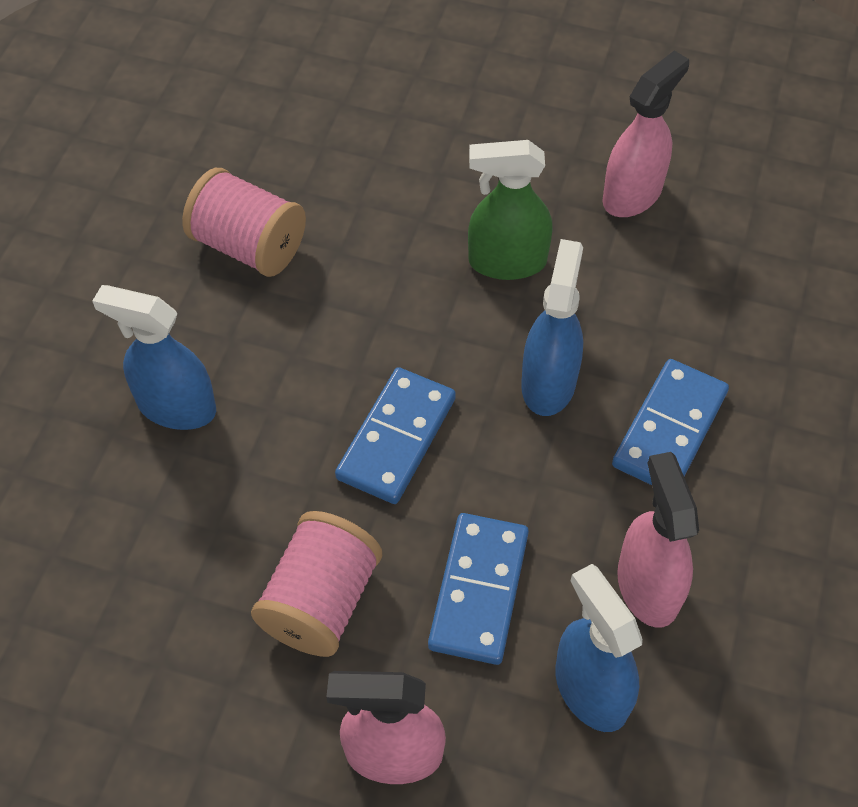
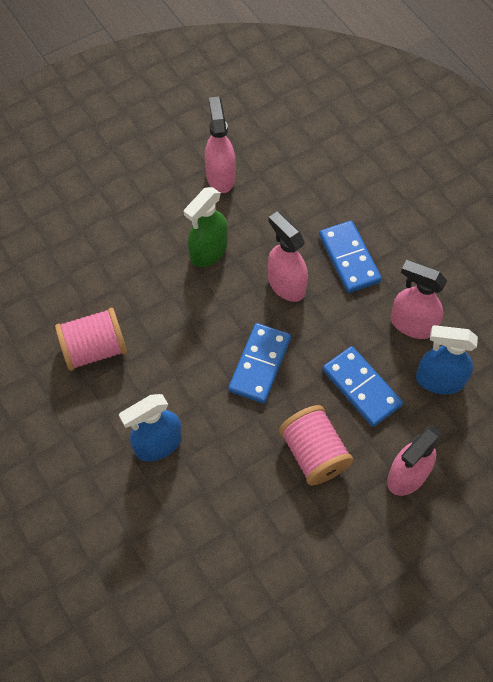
camera: 50 degrees left, 5 degrees up
blue domino [335,367,456,504] -> blue domino turned 45 degrees clockwise [228,323,291,403]
blue spray bottle [521,239,583,416] -> pink spray bottle [268,211,308,302]

